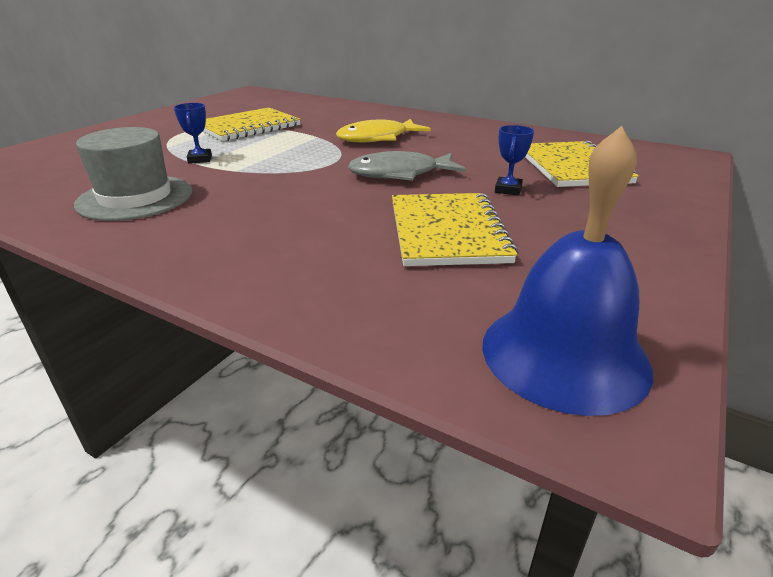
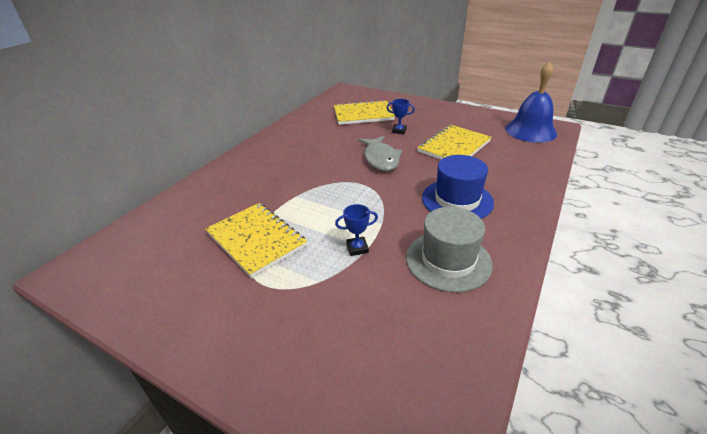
camera: 90 degrees left, 5 degrees up
yellow fish [336,119,431,142] -> none
yellow notebook [392,193,518,266] -> yellow notebook turned 45 degrees counterclockwise [417,125,492,159]
none -> blue hat [422,155,494,219]

